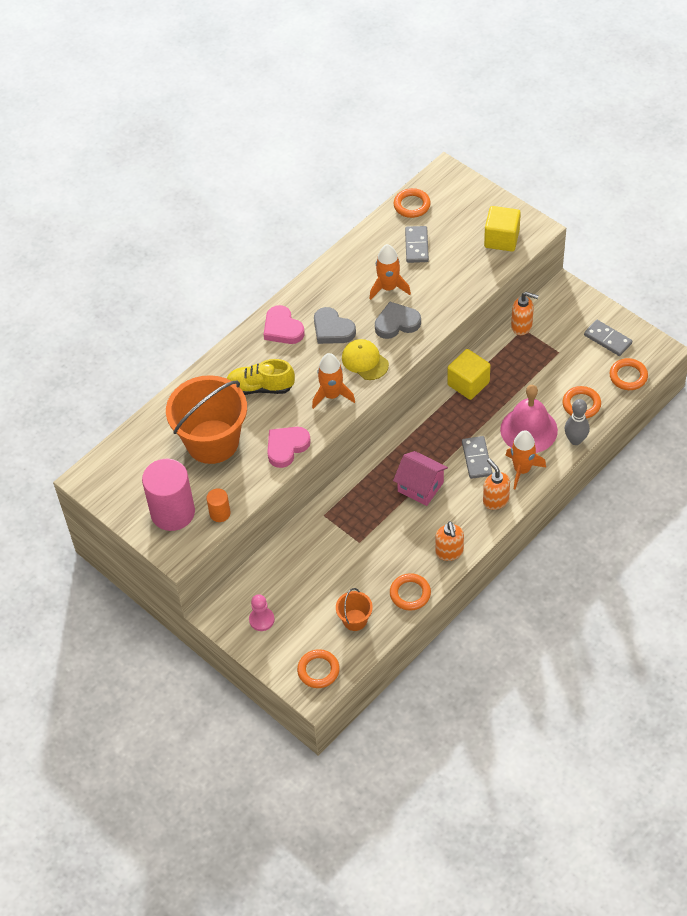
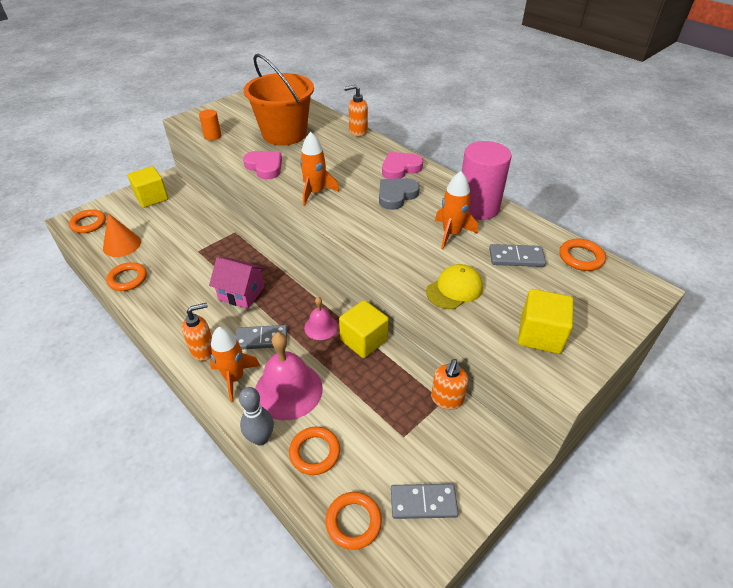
camera: 90 degrees right, 10 degrees down
pink cylinder [142,459,195,531] -> pink cylinder moved to [462,141,512,220]
yellow shoe [227,359,295,395] -> none
pink pawn [249,594,274,631] -> yellow cube [128,166,168,208]
orange bucket [336,588,373,631] -> orange cone [103,213,141,257]
yellow cap [342,339,389,380] -> yellow cap moved to [426,264,483,309]
grey heart [375,302,421,339] -> none
pink house [393,451,448,506] -> pink house turned 75 degrees clockwise [209,257,265,309]
orange soap dispenser [435,521,464,561] -> orange soap dispenser moved to [344,85,368,137]
grey domino [584,320,632,356] -> grey domino turned 45 degrees clockwise [391,484,458,519]
none -> pink bell [304,297,338,340]

